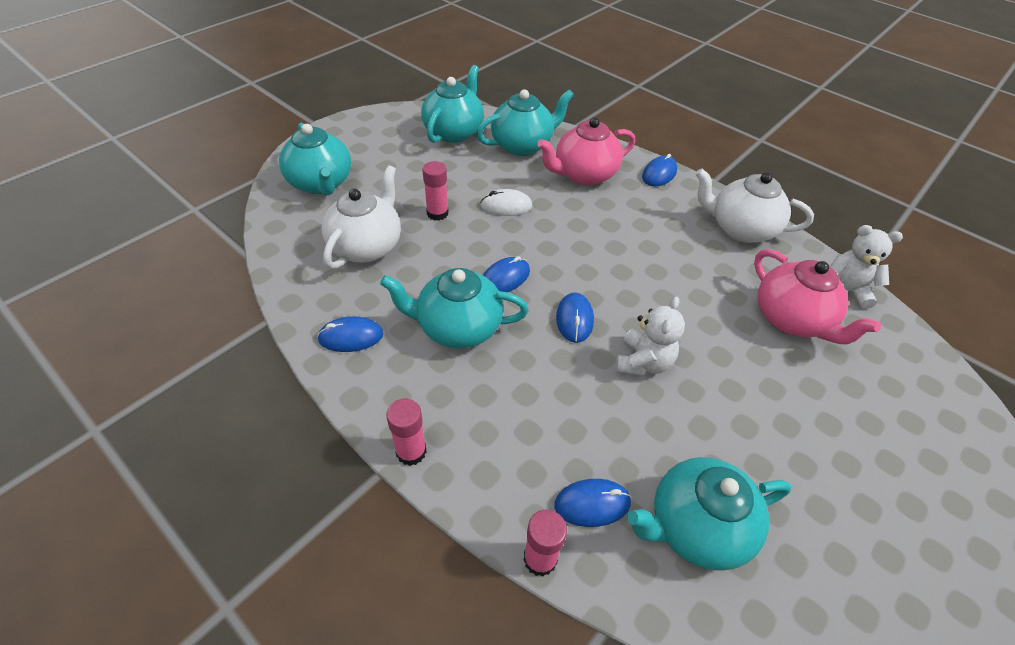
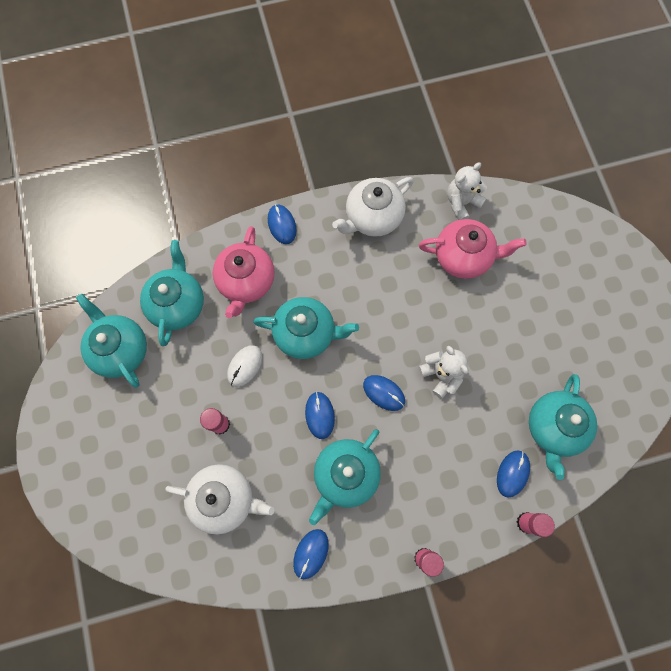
camera: 55 degrees left, 25 degrees up
turquoise teapot [279,123,351,195] -> turquoise teapot moved to [253,297,359,359]
white teapot [321,165,401,269] -> white teapot turned 135 degrees clockwise [165,464,274,534]

